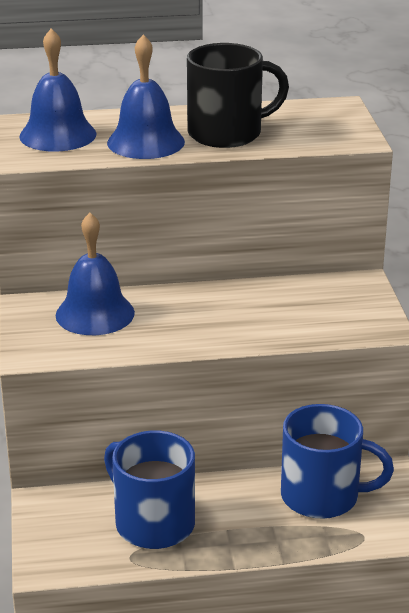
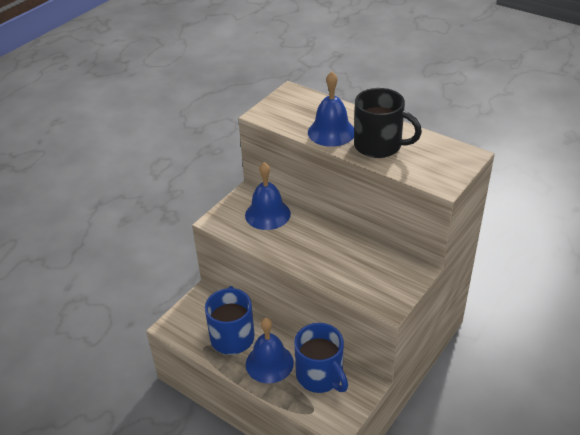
camera: 45 degrees right, 10 degrees up
blue bell [19,28,97,152] -> blue bell moved to [246,318,294,384]

